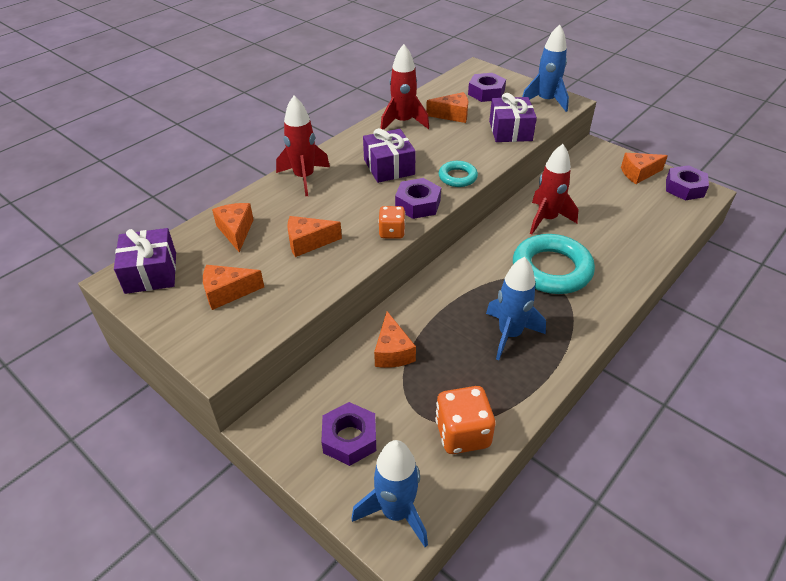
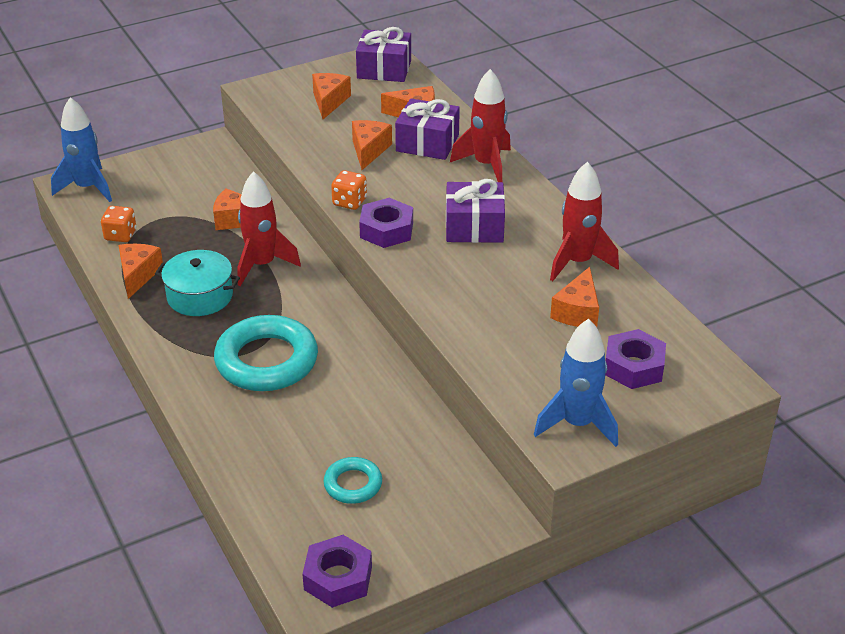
camera: 110 degrees right, 5 degrees down
purple nut [321,402,376,466] -> none
orange dice [435,386,495,454] -> orange dice [101,206,136,242], size x0.62
turquoise ring [439,161,478,187] -> turquoise ring moved to [323,457,382,504]
blue rocket [486,257,546,360] -> turquoise pot [155,250,240,316]
purple gift [489,93,537,142] -> purple gift moved to [395,98,460,160]
red rocket [530,144,578,234] -> red rocket moved to [238,171,301,286]
orange cheese [621,153,668,184] -> orange cheese moved to [119,244,163,299]

